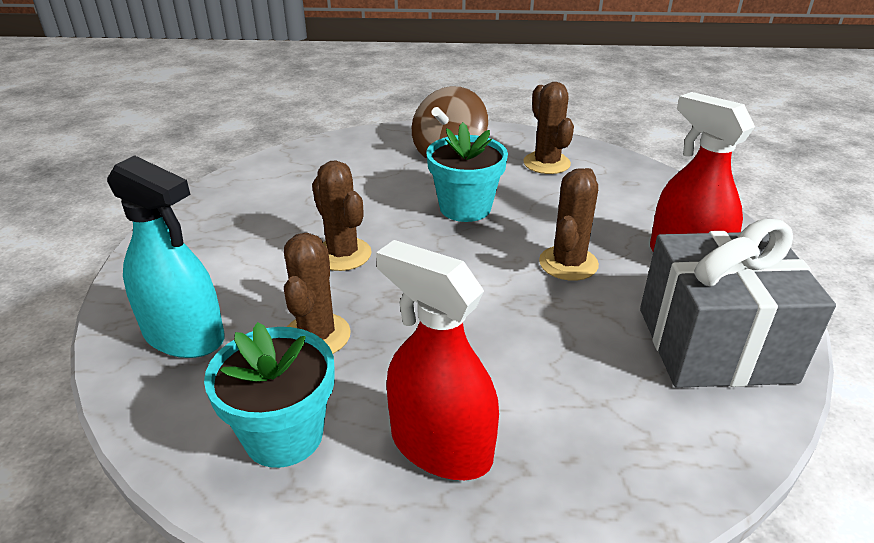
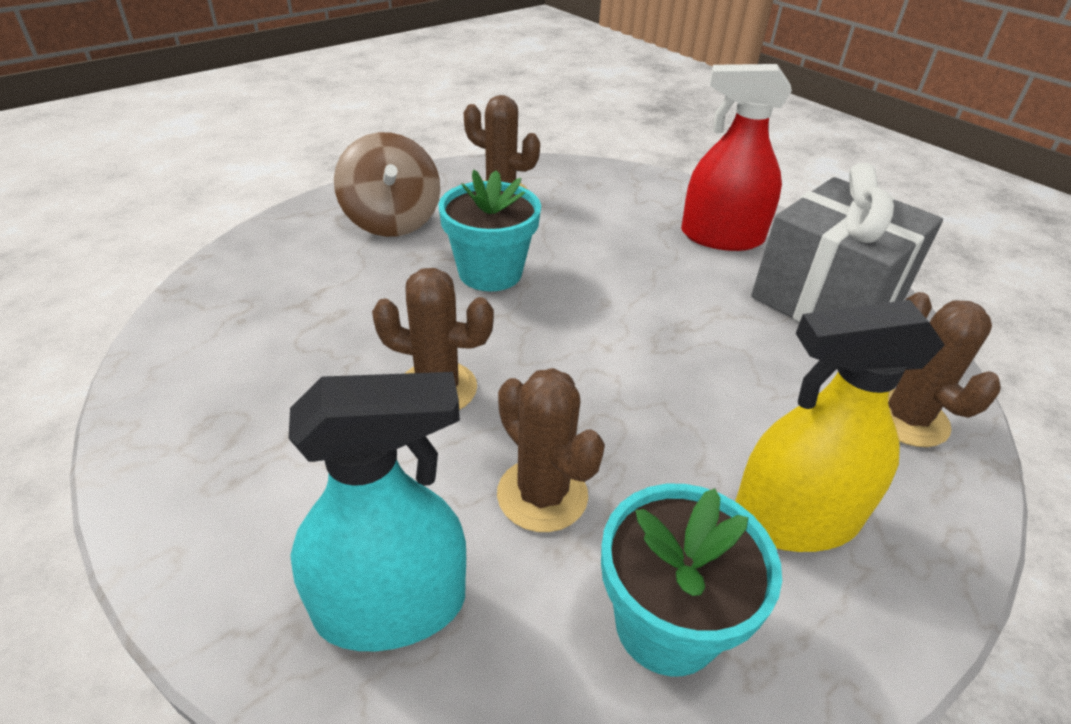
camera: 45 degrees left, 5 degrees up
red spray bottle [376,240,499,480] -> yellow spray bottle [735,300,945,552]
brown cactus [539,168,599,281] -> brown cactus moved to [888,292,1001,447]

